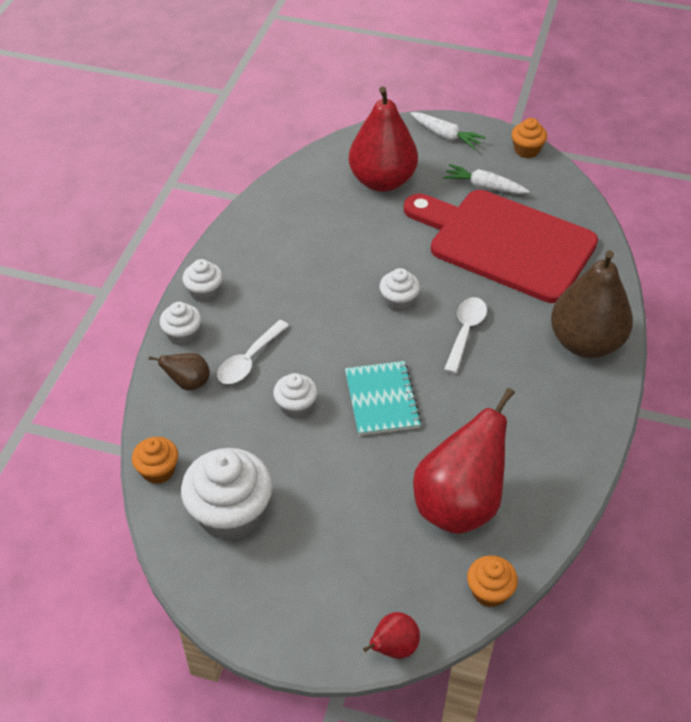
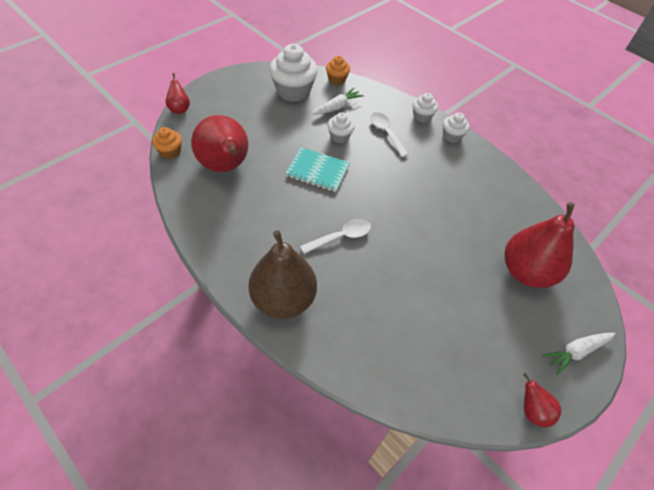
camera: 115 degrees right, 5 degrees up
brown pear [149,353,210,390] -> none
white cupcake [379,268,420,312] -> none
red cutting board [404,190,598,303] -> none
white carrot [443,164,530,194] -> white carrot moved to [312,88,364,115]
white spoon [444,297,487,374] -> white spoon turned 75 degrees counterclockwise [300,219,371,254]
orange cupcake [512,118,547,158] -> red pear [523,373,561,427]

